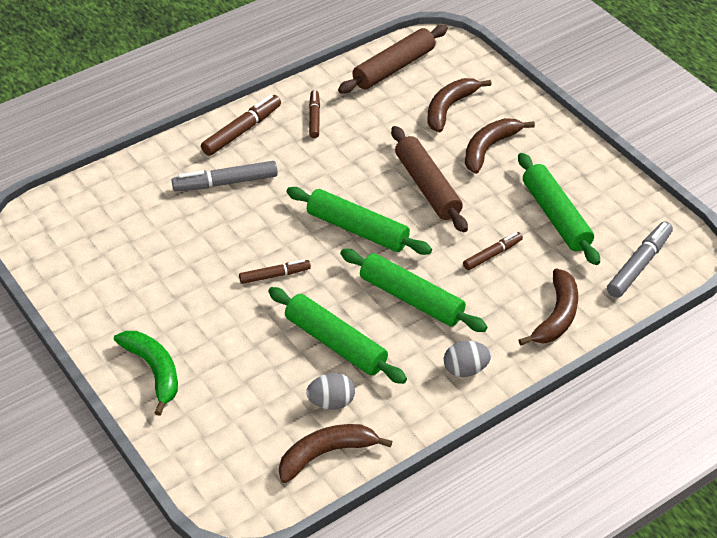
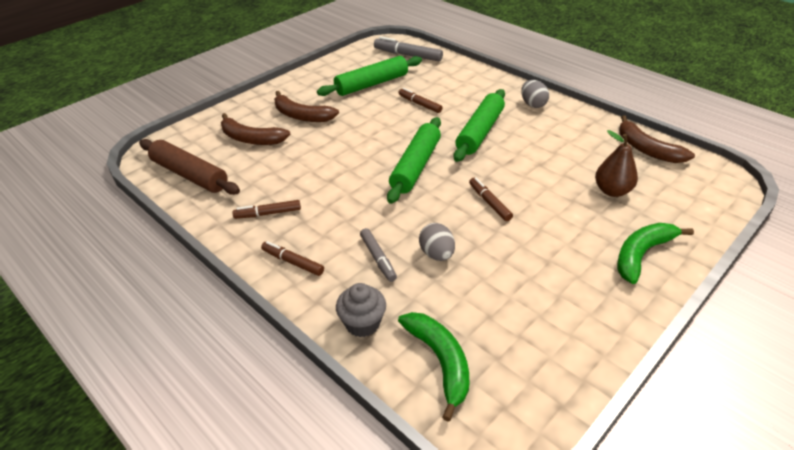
camera: 100 degrees left, 5 degrees down
grey marker [172,161,278,191] -> grey marker [360,228,397,282], size x0.64
brown marker [201,94,281,156] -> brown marker [261,241,324,276], size x0.64
green rolling pin [268,287,407,384] -> none
grey egg [306,373,355,410] -> grey egg moved to [419,223,455,261]
brown rolling pin [391,126,468,232] -> none
brown banana [519,268,578,345] -> none
none -> grey cupcake [336,283,386,337]
none -> green banana [398,312,469,422]
none -> brown pear [595,130,638,197]

